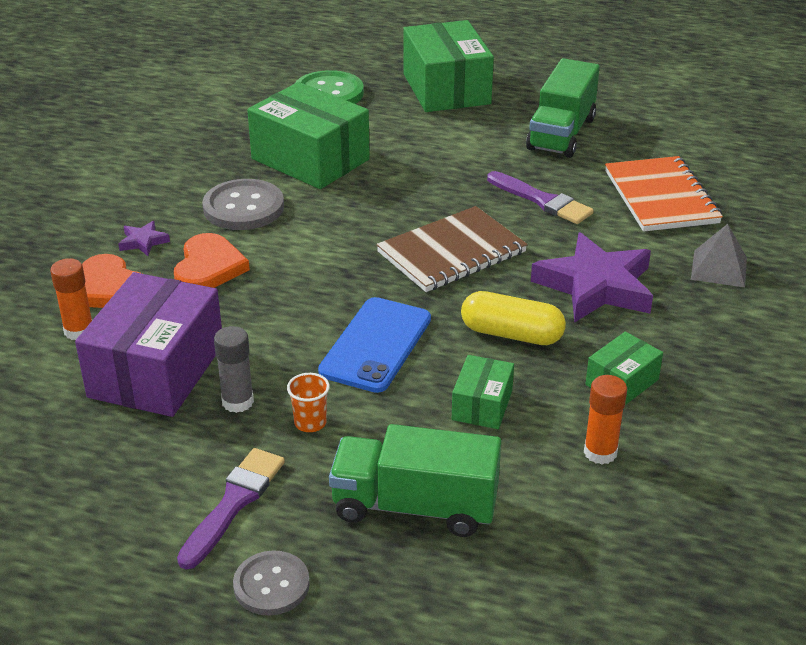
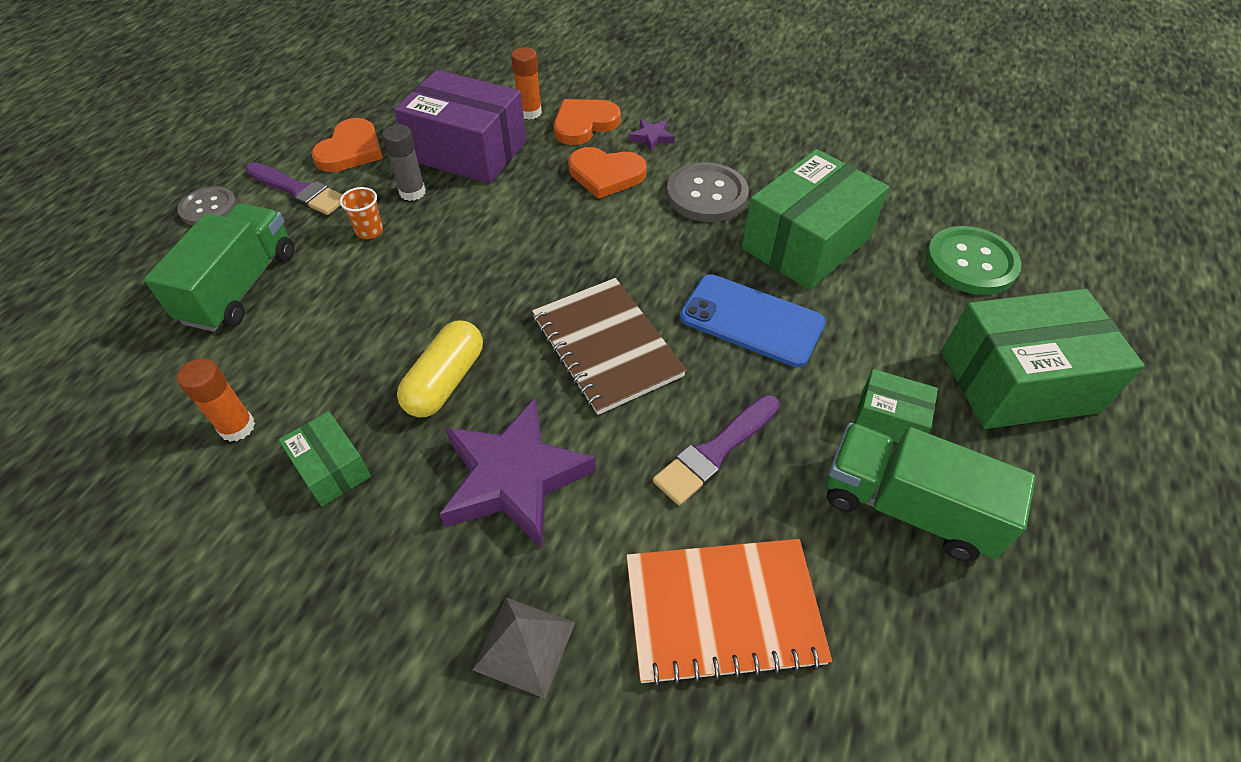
camera: 95 degrees right, 15 degrees up
blue phone [318,297,431,393] -> blue phone moved to [680,274,826,367]
green box [452,355,514,429] -> green box moved to [854,369,938,443]
none -> orange heart [312,118,383,172]

